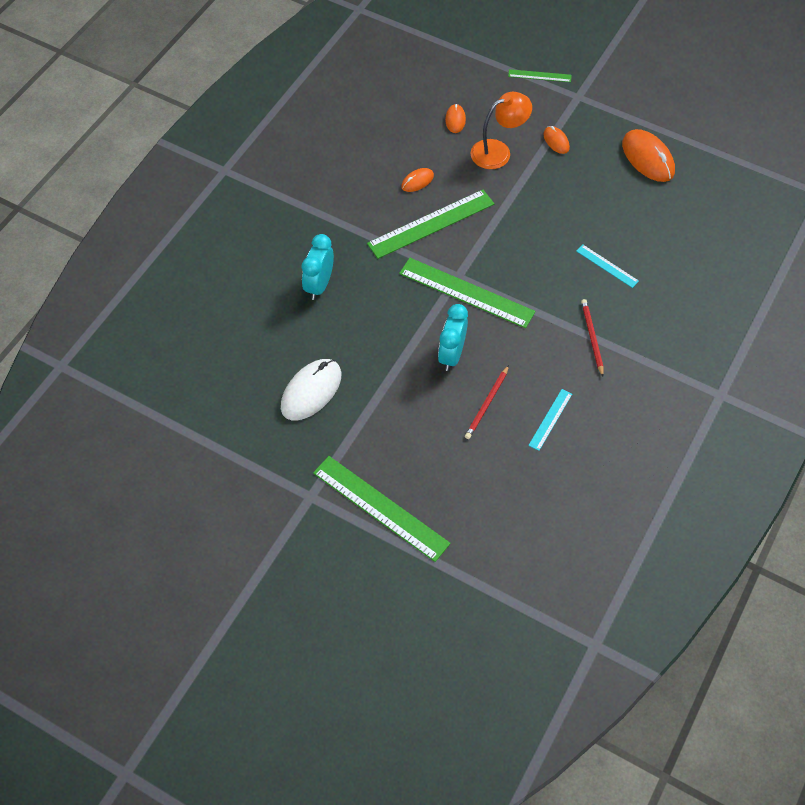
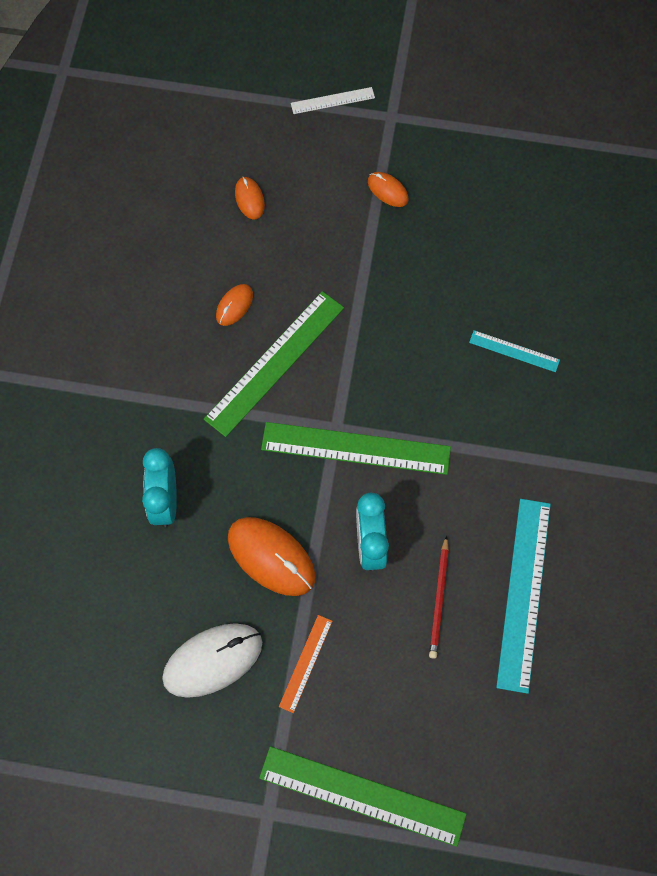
camera: 20 degrees left, 10 degrees up
white mouse [281,359,342,420] -> white mouse turned 45 degrees clockwise [162,623,262,698]
orange lamp [471,92,532,169] -> none
green ruler [508,69,571,82] -> white ruler [291,87,375,114]
turquoise ruler [528,389,572,451] -> turquoise ruler [496,499,551,694], size x2.00
red pencil [581,299,604,377] -> none
orange mouse [622,129,675,182] -> orange mouse moved to [228,517,315,596]
none -> orange ruler [279,615,332,713]

